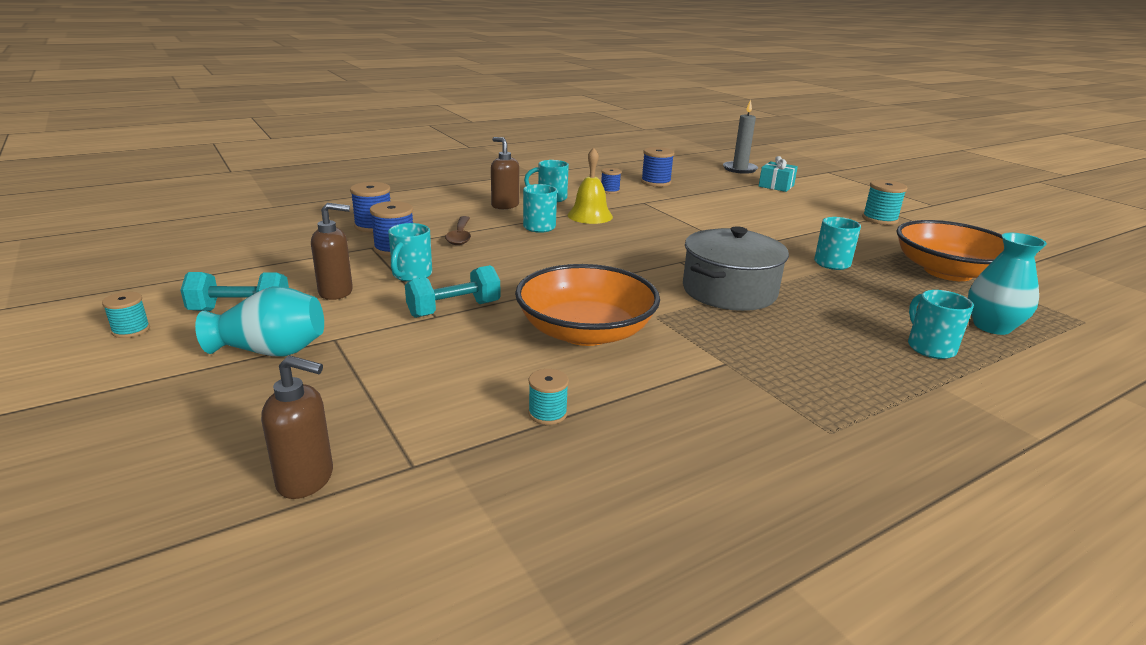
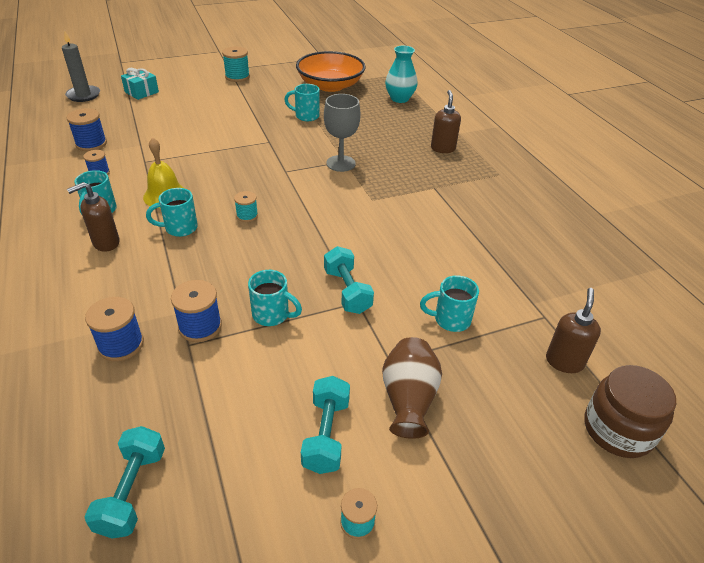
camera: 80 degrees left, 15 degrees up
turquoise vase [195,286,324,357] -> brown vase [382,337,442,439]
brown soap dispenser [311,203,353,300] -> brown soap dispenser moved to [431,90,461,153]
brown spoon [445,216,471,245] -> none
orange bowl [515,264,660,346] -> none
turquoise spool [528,369,569,425] -> turquoise spool moved to [234,191,258,222]
grey pot [683,226,789,311] -> grey goblet [324,94,360,172]
turquoise mug [908,290,974,359] -> turquoise mug moved to [420,275,479,332]
none -> turquoise dumbbell [84,426,165,539]
none -> brown jar [585,365,676,458]

